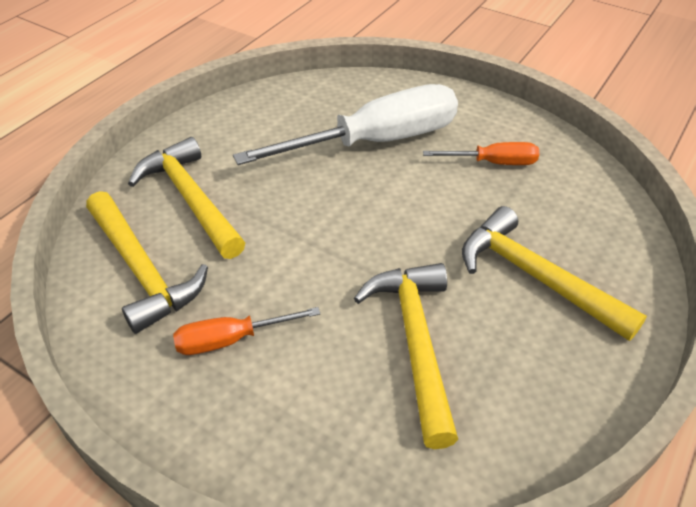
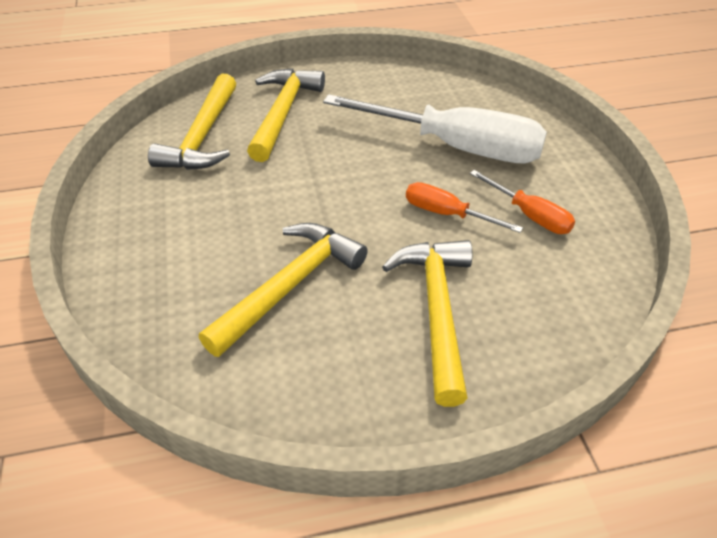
camera: 45 degrees right, 0 degrees up
orange screwdriver [173,307,320,355] -> orange screwdriver moved to [406,182,523,233]

